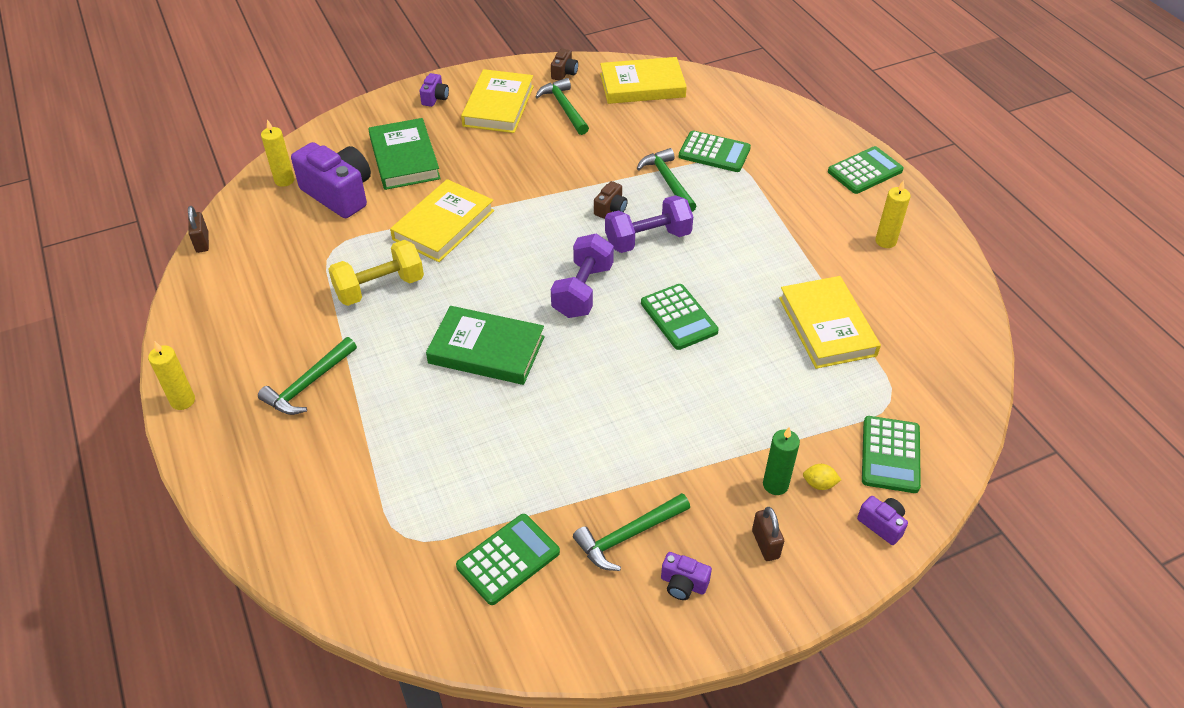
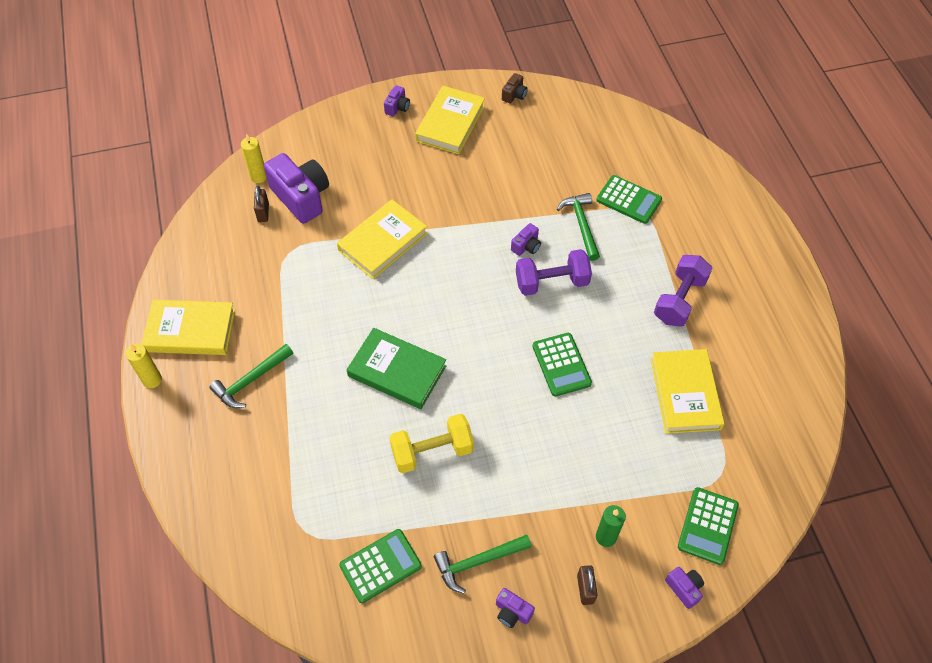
camera: 10 degrees right, 10 degrees up
brown padlock [188,206,209,253] -> brown padlock moved to [254,186,269,222]
yellow dumbbell [328,240,424,306] -> yellow dumbbell moved to [389,414,474,473]
green book [368,118,441,190] -> none
green hammer [535,78,589,135] -> none
purple dumbbell [551,234,614,318] -> purple dumbbell moved to [654,255,712,327]
brown camera [594,181,628,219] -> purple camera [511,223,541,256]
yellow book [600,57,687,104] -> yellow book moved to [142,300,235,355]
yellow lemon [803,464,841,490] -> none
green calculator [828,146,904,194] -> none
yellow candle [875,180,911,248] -> none

